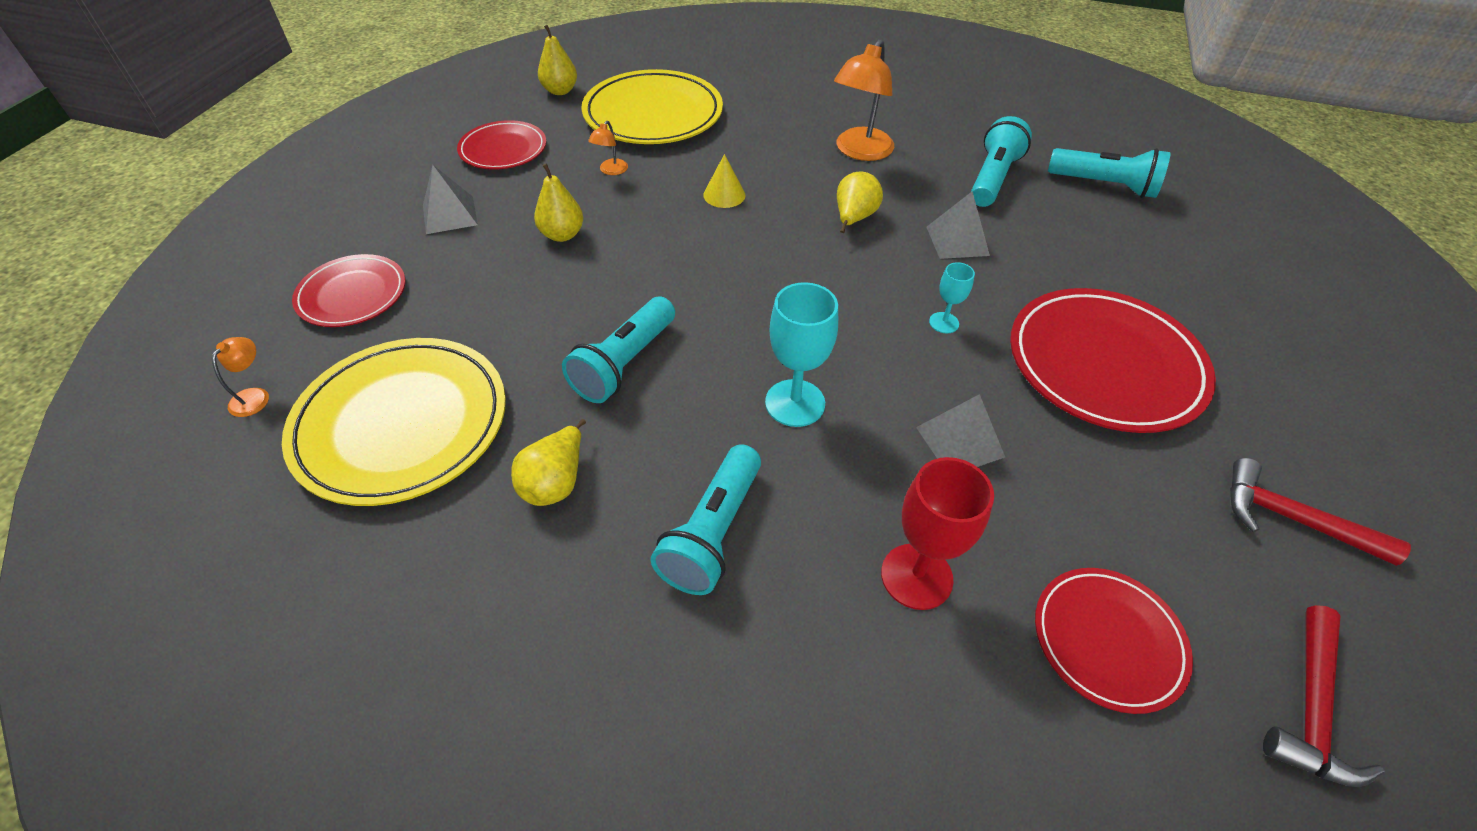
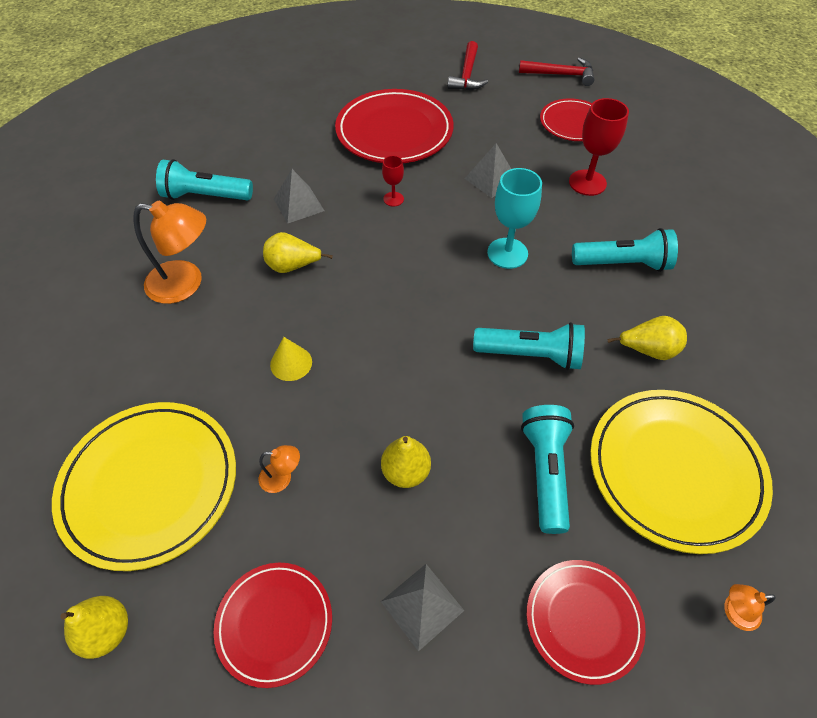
camera: 110 degrees left, 5 degrees up
turquoise goblet [929,262,975,333] -> red goblet [382,155,404,206]
turquoise flashlight [1048,148,1170,198] -> turquoise flashlight moved to [521,405,574,534]

